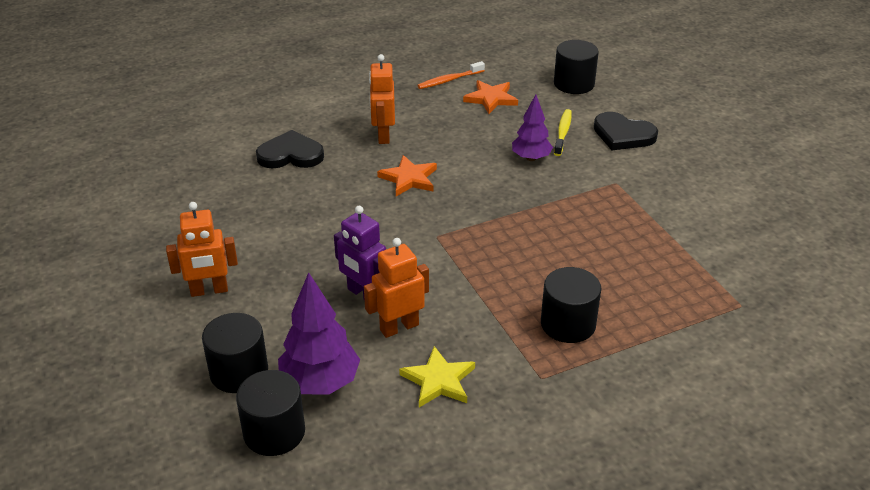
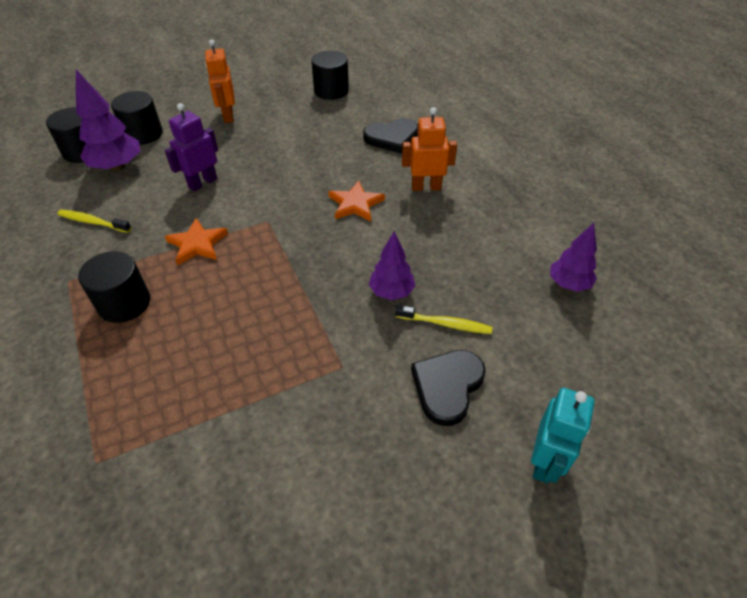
camera: 90 degrees right, 10 degrees up
black heart [256,130,324,169] -> black heart turned 75 degrees clockwise [363,118,418,153]
orange robot [364,238,429,338] -> none
yellow star [399,346,475,408] -> yellow toothbrush [57,210,131,233]
orange toothbrush [417,61,485,89] -> none
orange star [463,80,518,114] -> orange star moved to [165,218,228,265]
black cylinder [554,40,599,94] -> black cylinder moved to [311,51,349,100]
none -> turquoise robot [531,388,595,483]
none -> purple tree [550,223,597,292]

